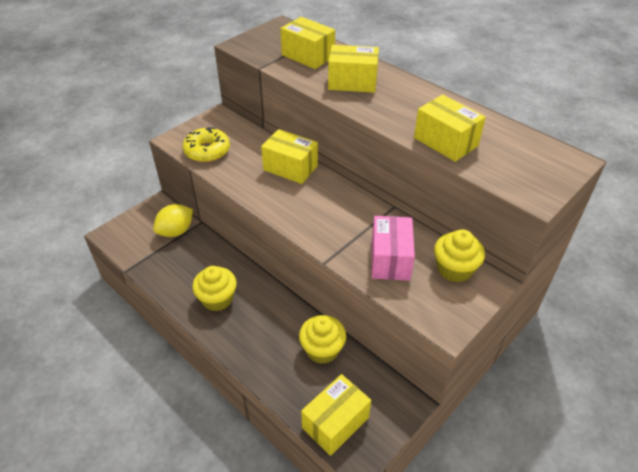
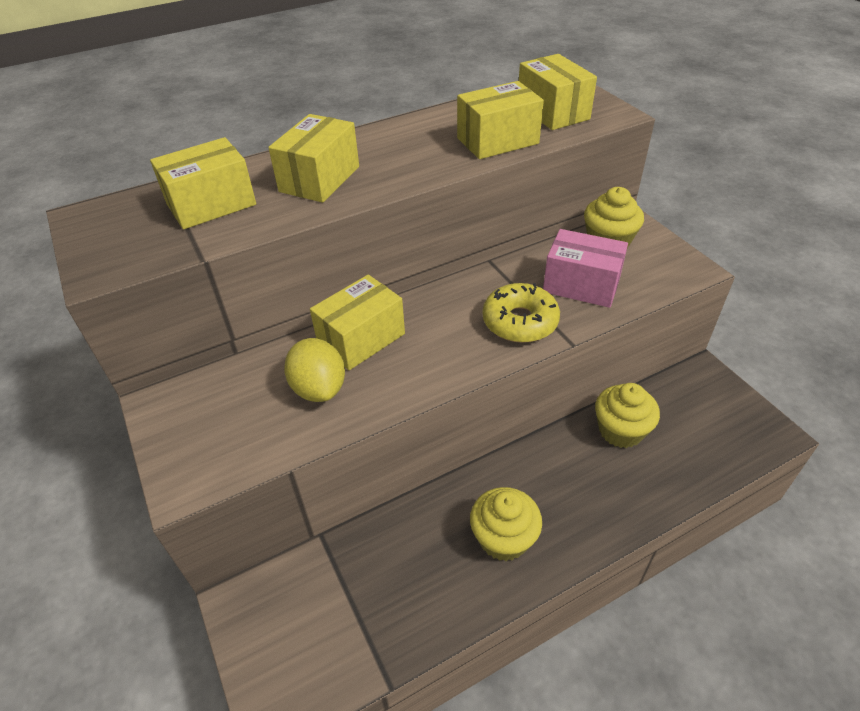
camera: 70 degrees left, 0 degrees up
yellow lemon [153,204,193,237] -> yellow lemon moved to [284,338,345,402]
yellow donut [183,127,230,162] -> yellow donut moved to [483,283,560,343]
yellow box [301,374,371,456] -> yellow box moved to [519,54,597,130]

